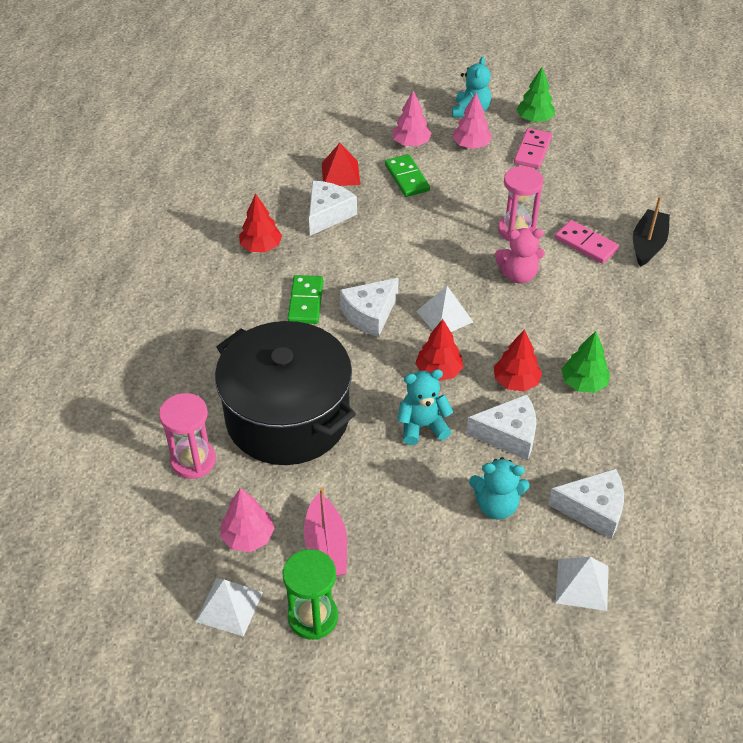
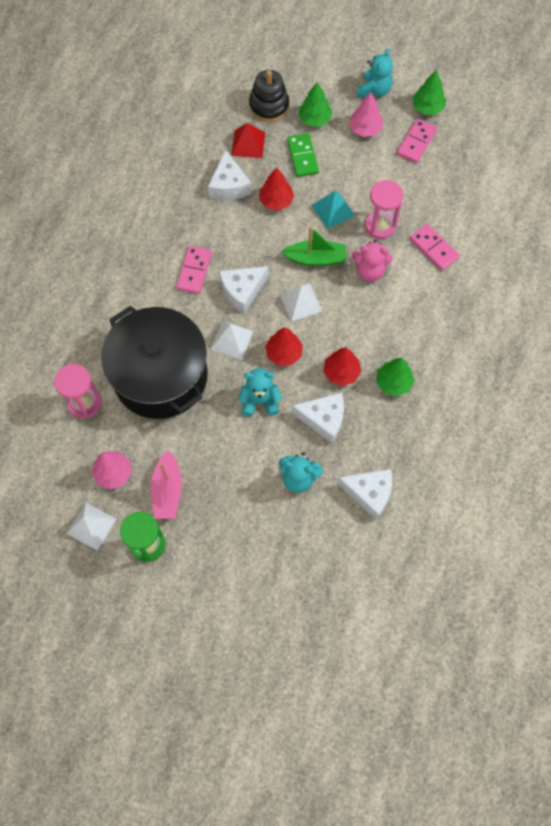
camera: 10 degrees right, 20 degrees up
red tree [239,194,282,252] -> red tree moved to [259,167,294,211]
green domino [287,275,323,324] -> pink domino [176,246,212,294]
white cheese [309,181,357,236] -> white cheese turned 135 degrees clockwise [208,149,252,200]
pink tree [392,91,431,146] -> green tree [299,82,332,127]
white pyramid [555,557,609,611] -> white pyramid moved to [210,321,254,360]
black boat [633,196,670,267] -> none
none -> black stacking toy [249,70,289,122]
none -> green boat [281,226,346,266]
none -> turquoise pyramid [311,191,355,229]

